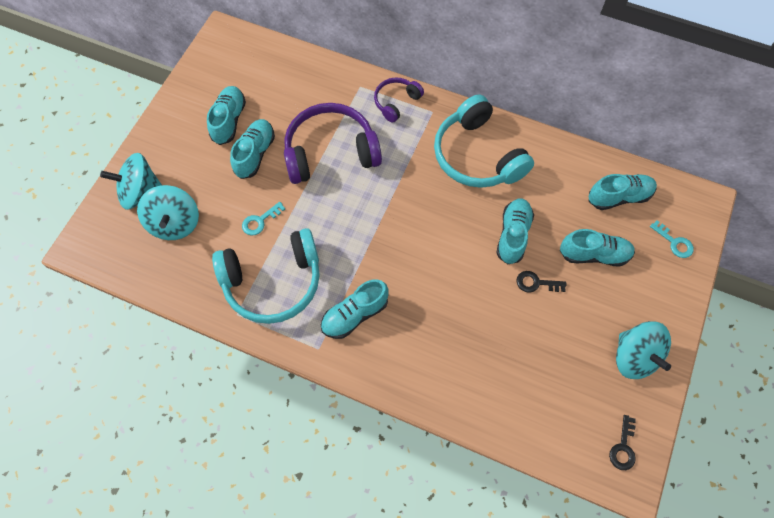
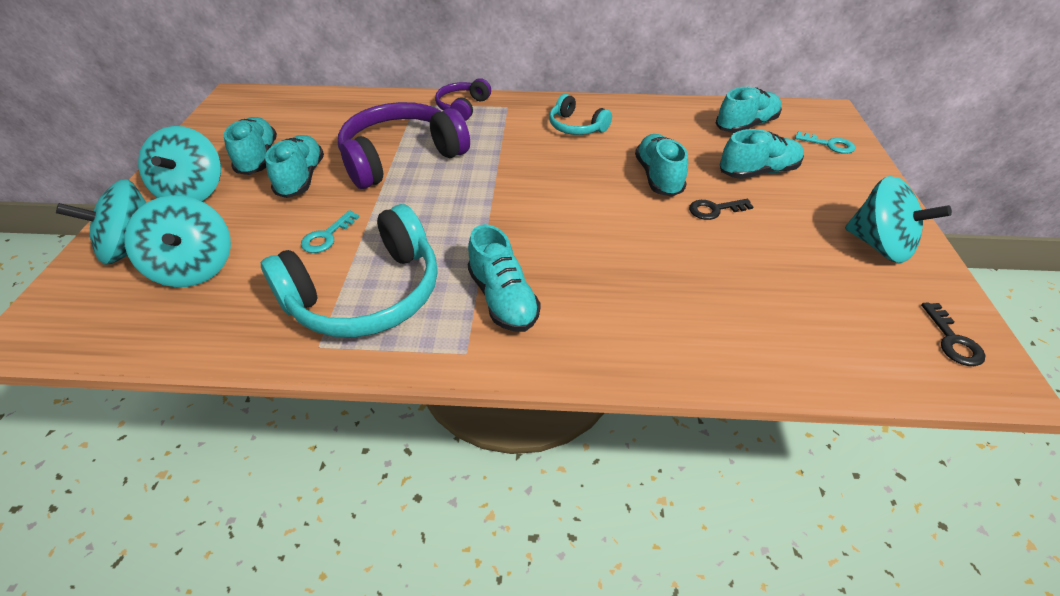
camera: 20 degrees left, 20 degrees down
turquoise shoe [321,279,389,339] -> turquoise shoe turned 60 degrees counterclockwise [468,224,541,332]
turquoise headphones [434,94,534,188] -> turquoise headphones [549,94,612,135], size x0.52
none -> turquoise spinning top [138,126,221,201]

